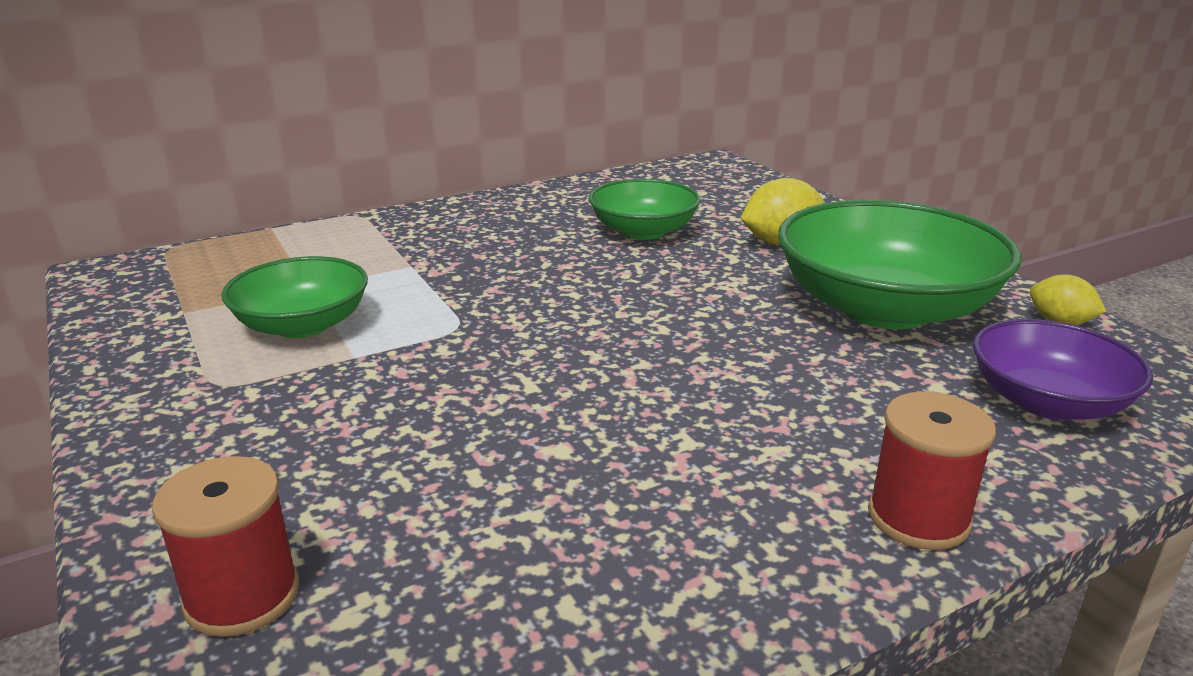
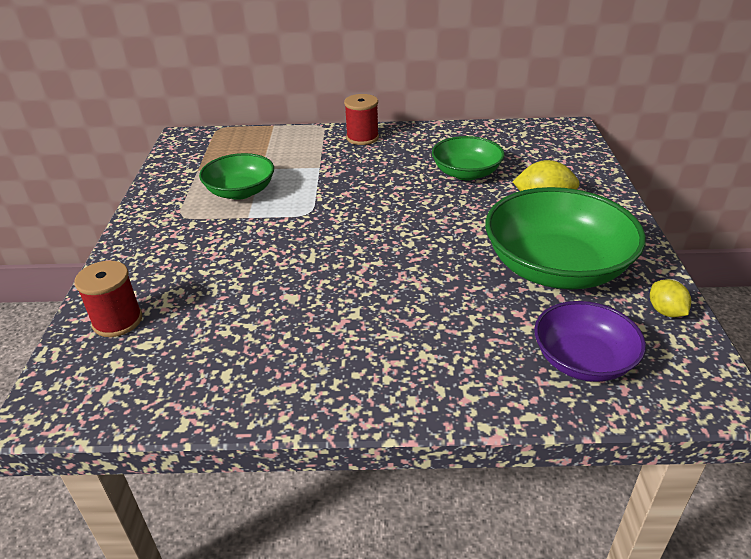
camera: 30 degrees right, 10 degrees up
red spool [868,391,996,550] -> red spool moved to [344,94,379,145]

